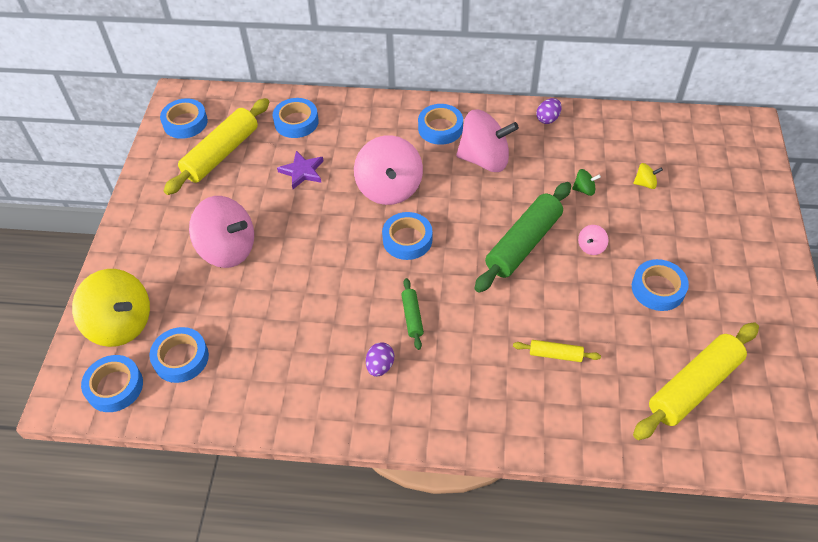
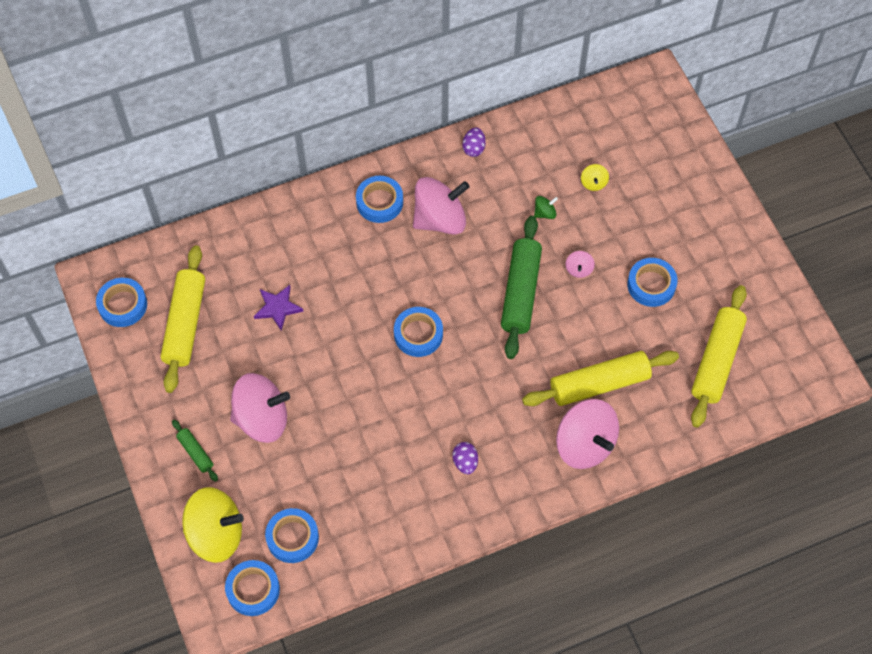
camera: 30 degrees left, 10 degrees up
blue tape [273,98,319,138] -> none
pink spinning top [354,135,423,205] -> pink spinning top moved to [556,399,619,469]
green rolling pin [401,278,424,350] -> green rolling pin moved to [172,420,218,482]
yellow rolling pin [513,340,601,362] -> yellow rolling pin [522,351,679,406], size x2.09
yellow spinning top [633,163,663,189] -> yellow spinning top turned 120 degrees clockwise [581,164,609,191]

